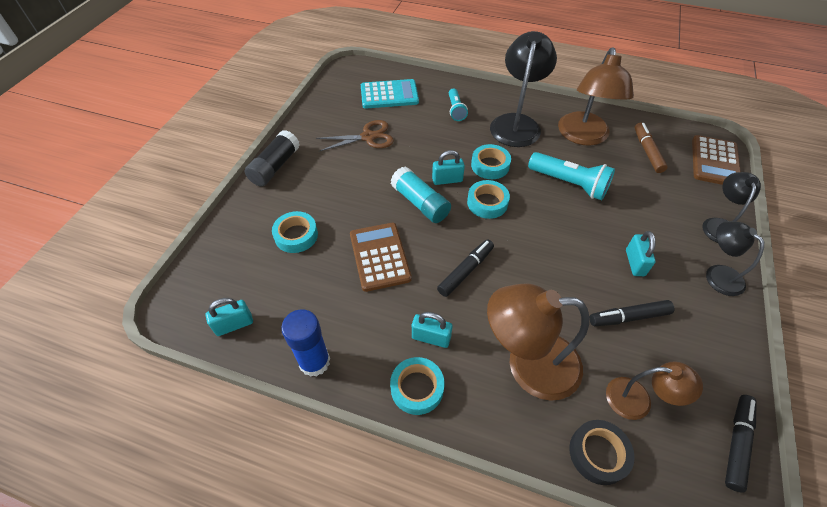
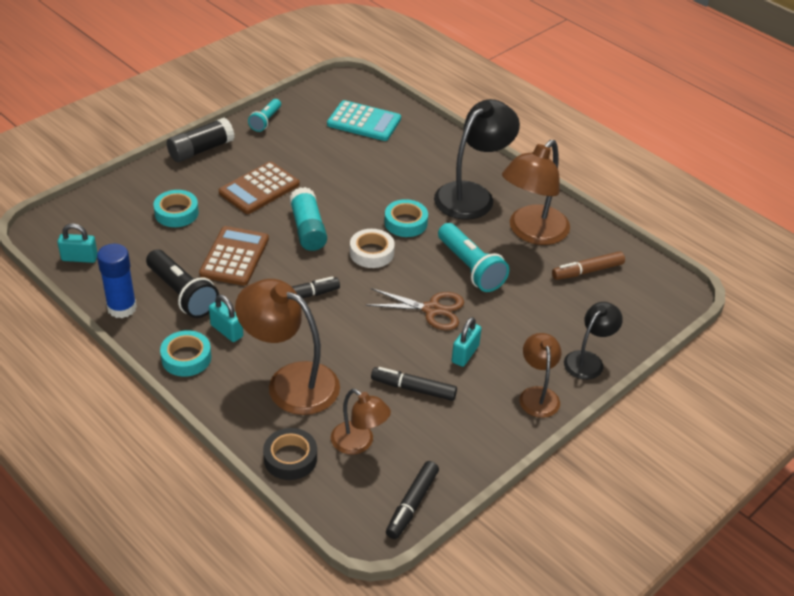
camera: 25 degrees right, 10 degrees down
brown scissors [316,120,394,151] -> brown scissors moved to [365,288,464,330]
turquoise padlock [432,150,465,185] -> none
turquoise flashlight [449,88,468,121] -> turquoise flashlight moved to [248,99,281,132]
turquoise tape [467,180,510,219] -> white tape [350,229,395,268]
brown marker [635,123,668,173] -> brown marker turned 135 degrees counterclockwise [552,251,625,280]
brown calculator [692,135,741,185] -> brown calculator moved to [219,161,300,214]
black lamp [706,221,764,296] -> brown lamp [519,333,561,418]
black marker [725,395,757,493] -> black marker turned 150 degrees clockwise [386,461,439,539]
none -> black flashlight [146,249,219,318]

